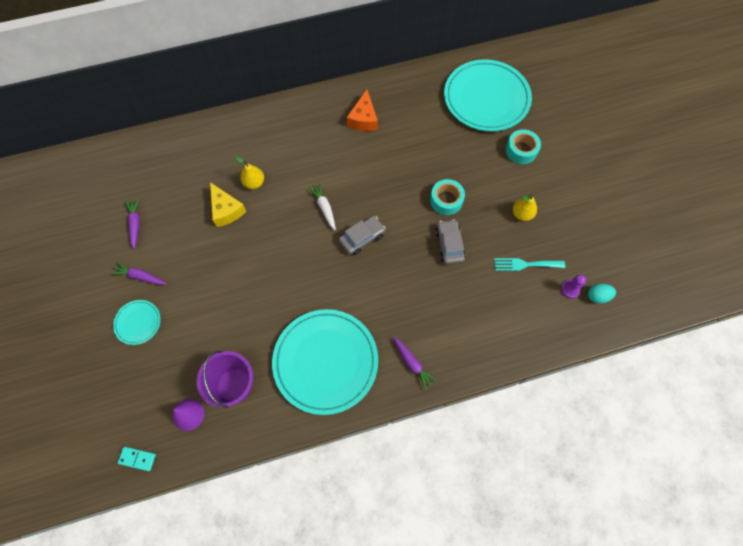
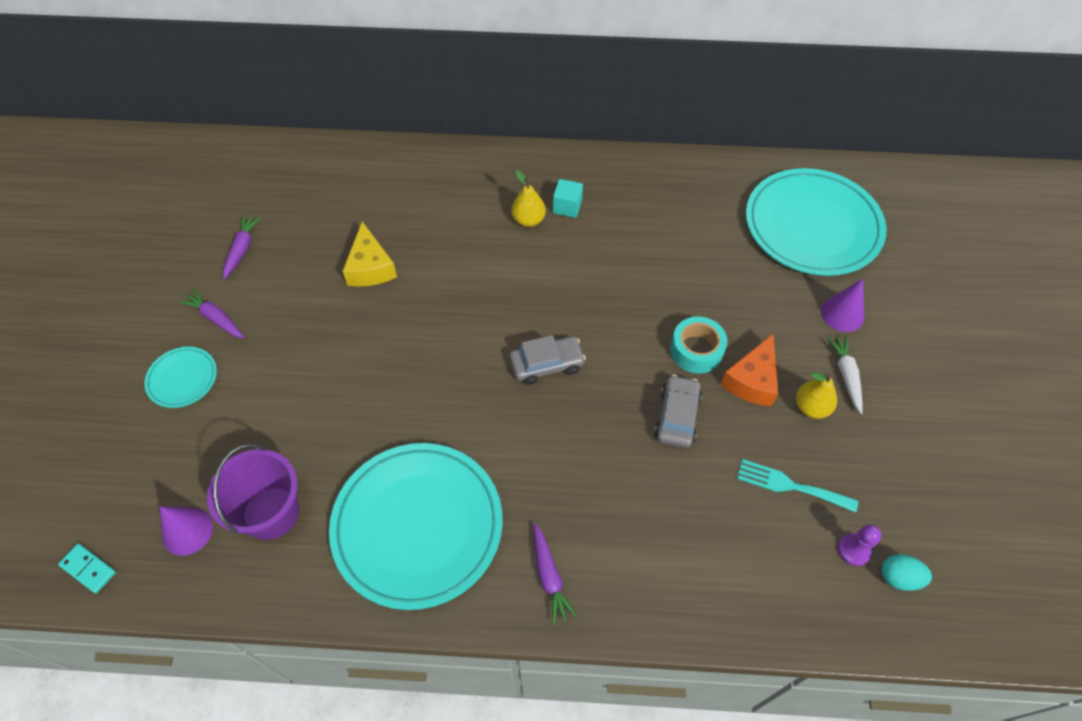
camera: 20 degrees right, 10 degrees down
yellow pear [236,156,264,189] -> yellow pear moved to [512,170,546,227]
white carrot [308,183,336,230] -> white carrot moved to [827,335,863,414]
orange cheese [347,90,378,131] -> orange cheese moved to [720,334,778,407]
turquoise tape [506,129,541,164] -> purple cone [821,279,864,332]
none -> turquoise cube [553,179,583,218]

